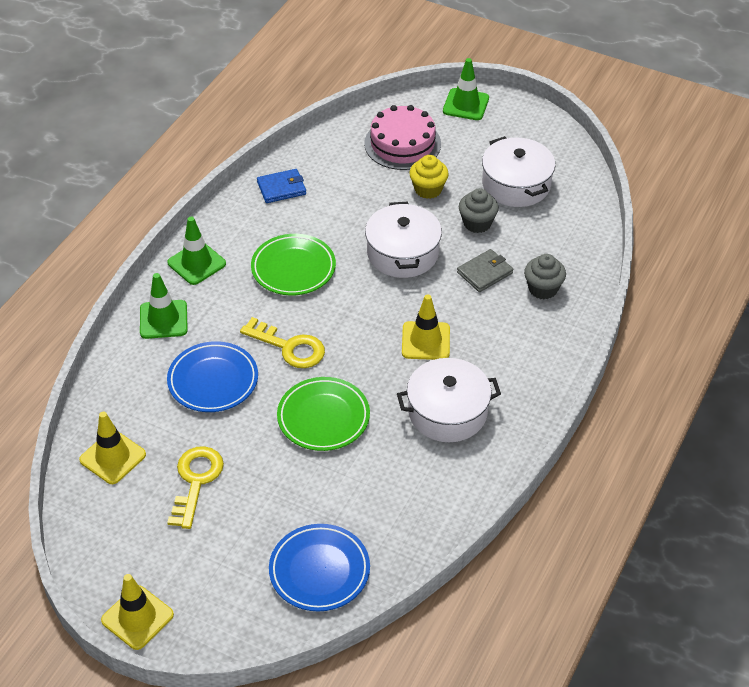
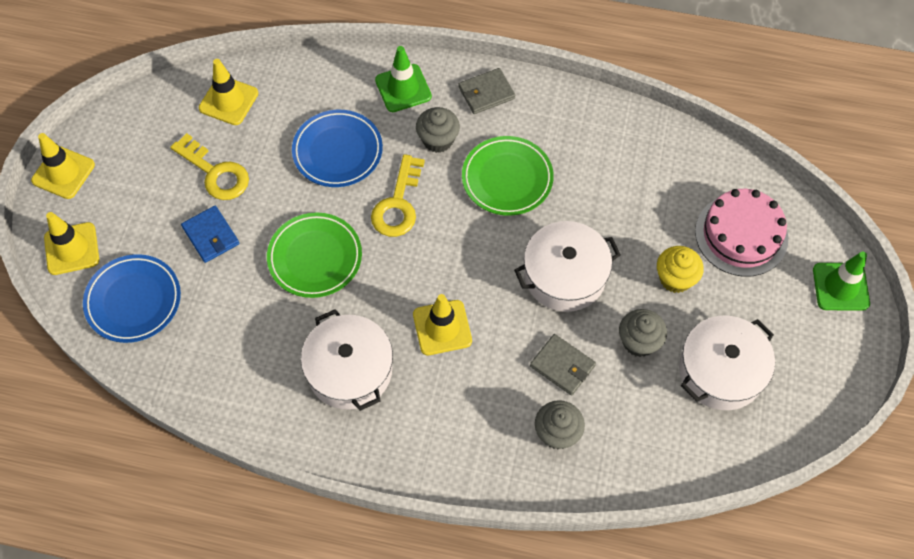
camera: 75 degrees right, 15 degrees up
green traffic cone [167,217,226,285] -> grey wallet [458,68,515,114]
yellow key [167,446,224,529] -> yellow key turned 45 degrees clockwise [170,133,249,200]
blue wallet [257,169,306,203] -> blue wallet moved to [181,206,239,263]
none -> yellow traffic cone [44,212,99,275]
none -> grey cupcake [416,107,460,153]

